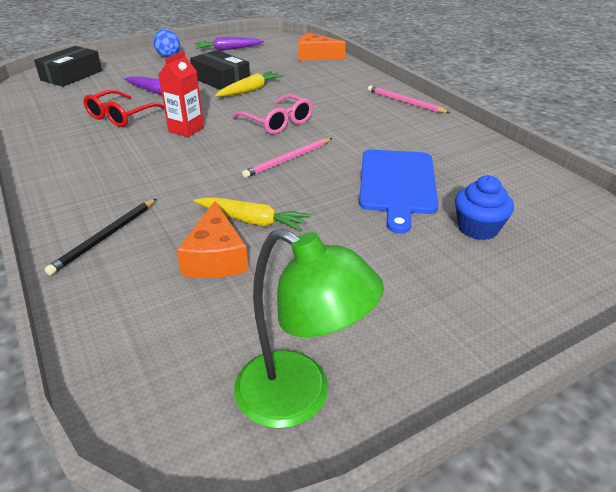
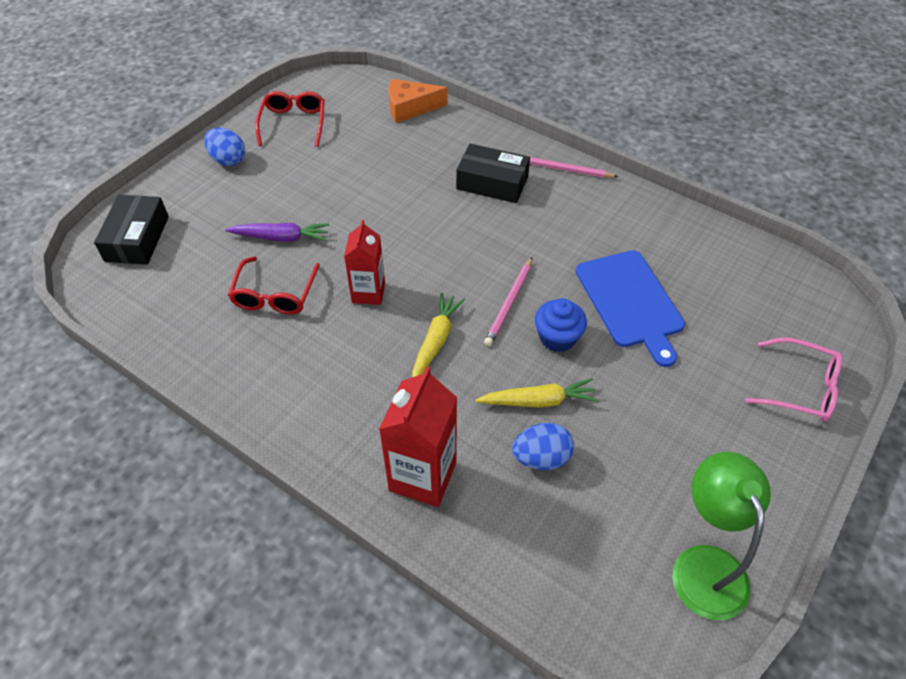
camera: 25 degrees left, 15 degrees up
black pencil [45,198,157,275] -> red carton [379,366,457,507]
orange cheese [176,201,249,278] -> blue egg [512,423,574,470]
black box [190,50,250,90] -> black box moved to [456,144,530,203]
purple carrot [195,37,264,51] -> red glasses [255,91,325,147]
yellow carrot [215,71,284,97] -> yellow carrot moved to [412,293,465,377]
pink glasses [232,94,313,134] -> pink glasses moved to [745,338,843,422]
green lamp [234,228,384,429] -> green lamp turned 105 degrees counterclockwise [673,452,771,620]
blue cupcake [455,175,514,240] -> blue cupcake moved to [535,298,587,352]

